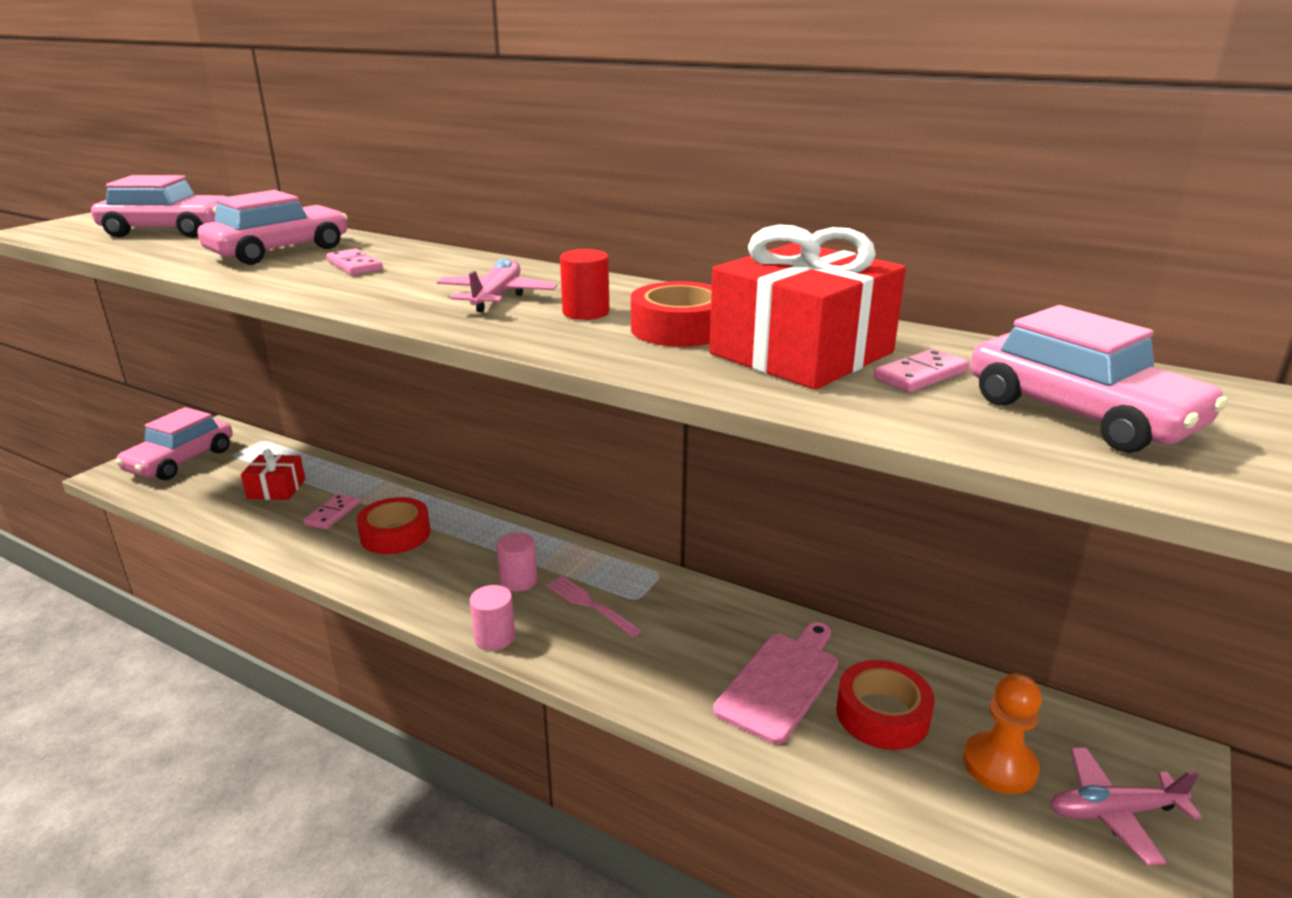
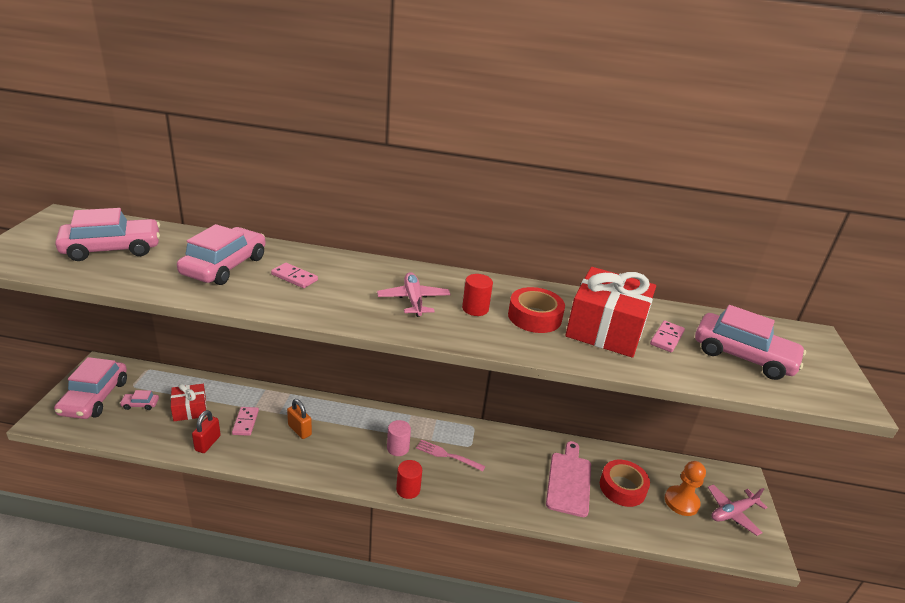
camera: 25 degrees left, 5 degrees up
red tape [357,497,430,554] -> orange padlock [287,399,312,439]
pink cylinder [470,585,515,650] -> red cylinder [396,460,422,499]
none -> pink car [120,390,159,410]
none -> red padlock [192,410,221,453]

